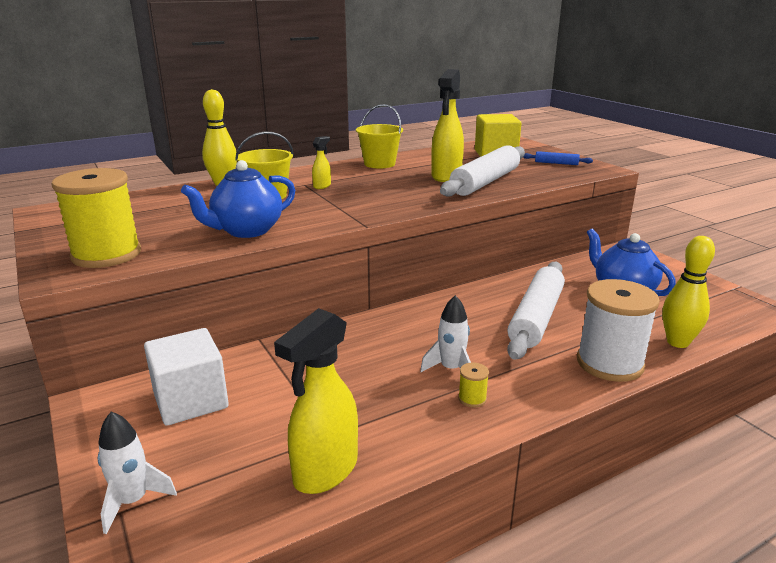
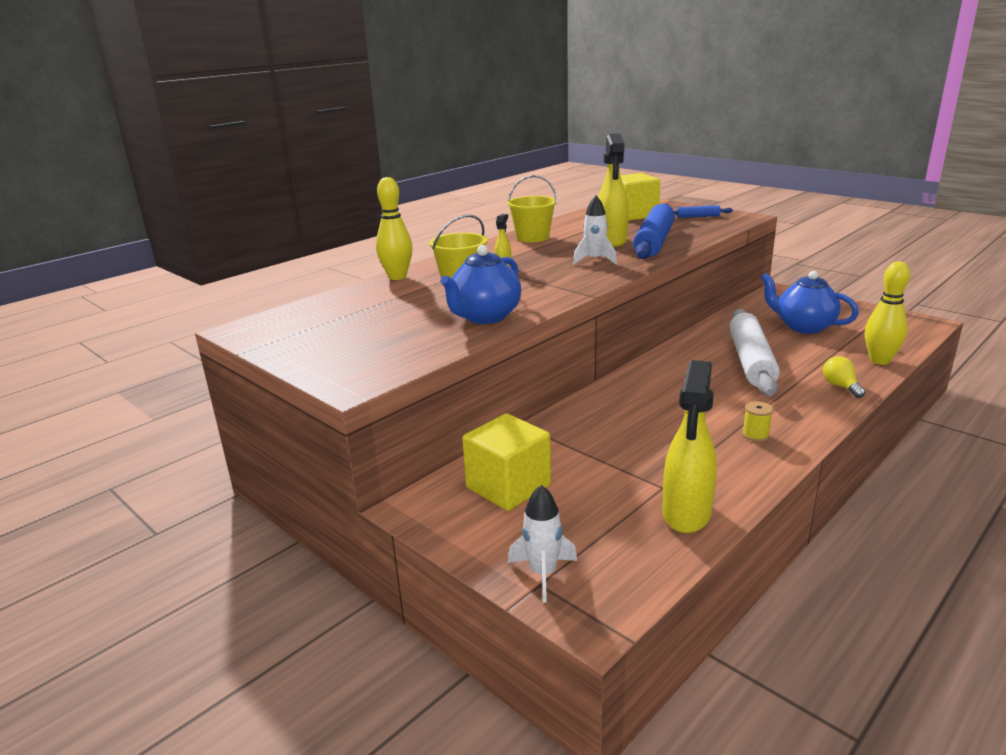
camera: 15 degrees left, 0 degrees up
yellow spool [51,168,141,268] -> none
white cube [144,328,229,426] -> yellow cube [462,413,551,511]
white rocket [420,295,471,372] -> white rocket moved to [573,195,617,264]
white rolling pin [440,145,525,197] -> blue rolling pin [633,204,675,259]
white spool [577,279,660,382] -> yellow light bulb [823,356,865,398]

